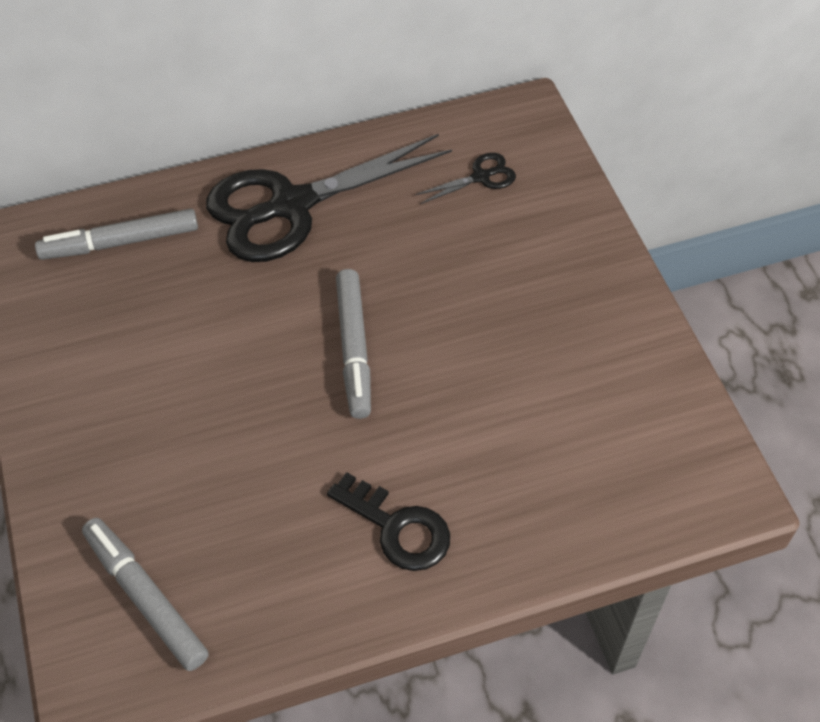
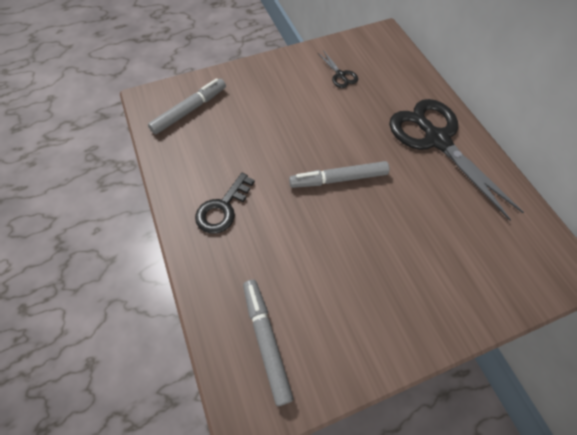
camera: 85 degrees right, 5 degrees up
grey marker [35,208,198,260] -> grey marker moved to [243,280,293,406]
black scissors [415,153,516,204] -> black scissors moved to [318,51,358,88]

